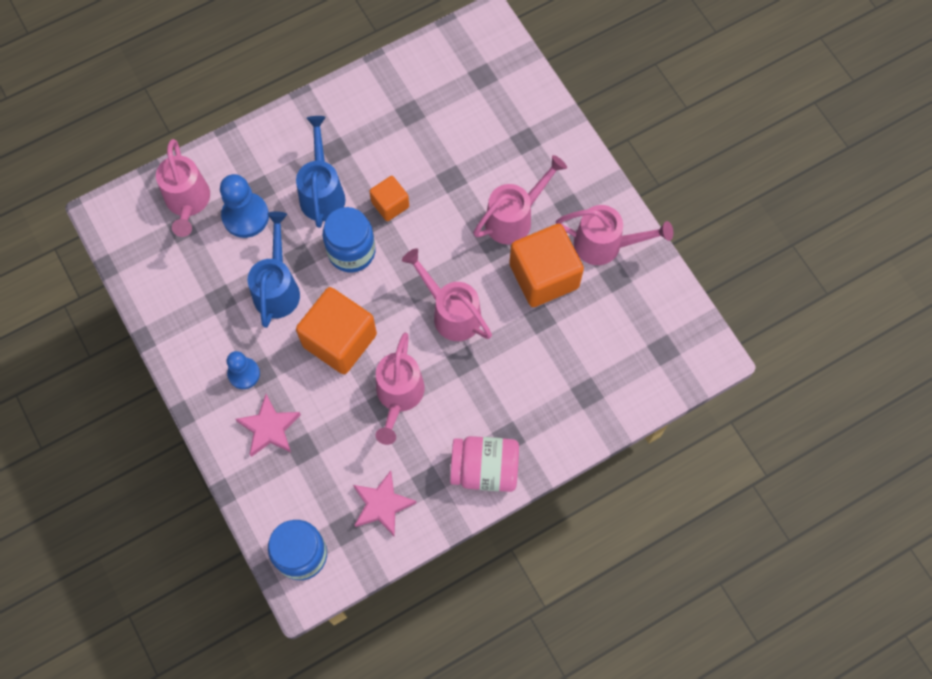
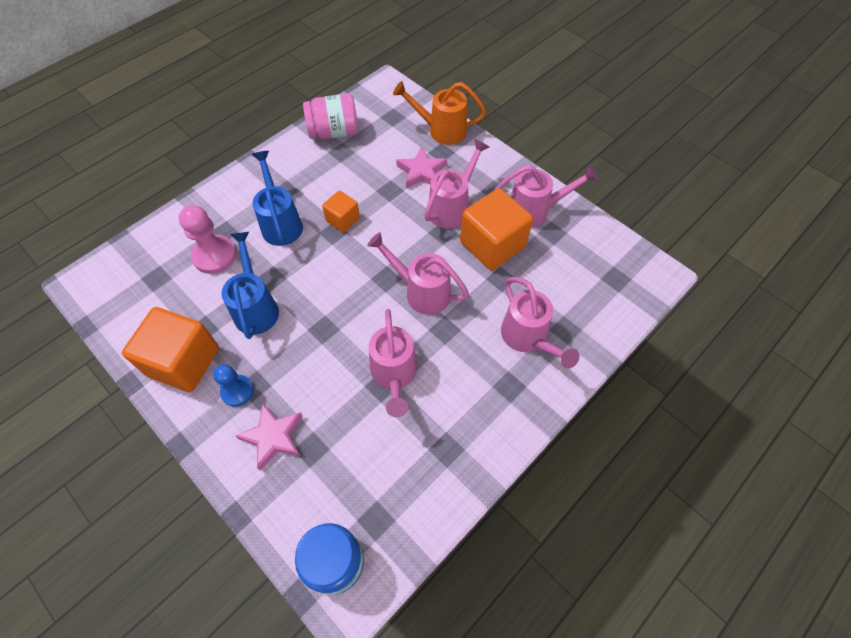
camera: 15 degrees left, 10 degrees down
pink watering can [156,139,210,237] -> pink watering can moved to [501,277,580,369]
blue pawn [220,174,269,238] -> pink pawn [179,205,237,274]
orange cube [296,287,377,374] -> orange cube moved to [122,307,219,392]
blue jar [322,207,376,272] -> none
pink star [353,471,417,537] -> pink star moved to [396,146,447,189]
pink jar [450,436,519,492] -> pink jar moved to [303,94,358,139]
none -> orange watering can [393,81,486,145]

